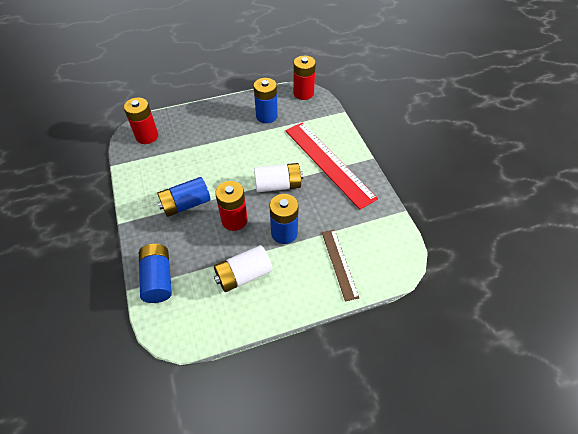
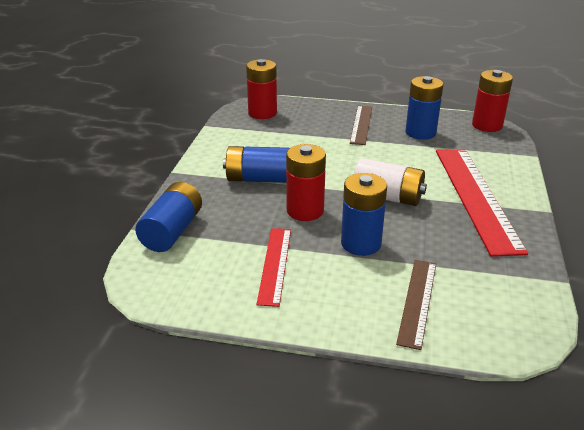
camera: 30 degrees right, 20 degrees down
white battery [214,245,272,292] -> red ruler [256,228,291,307]
none -> brown ruler [350,105,372,145]

